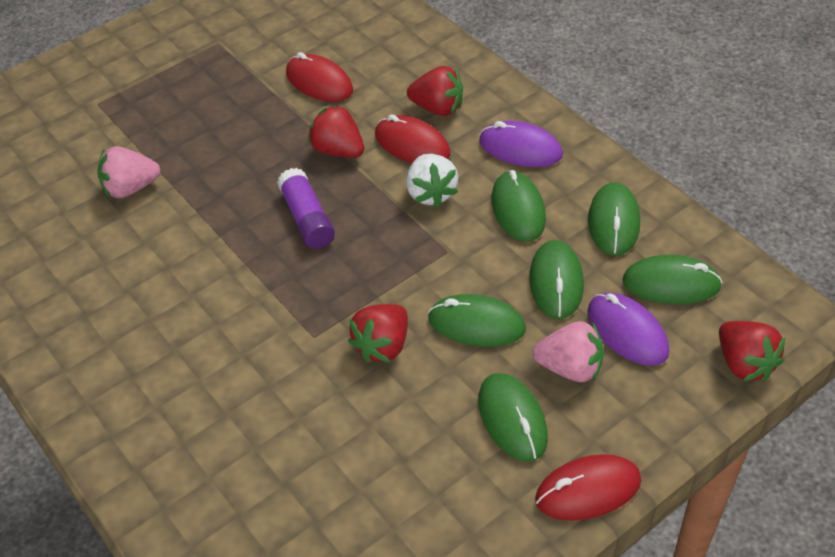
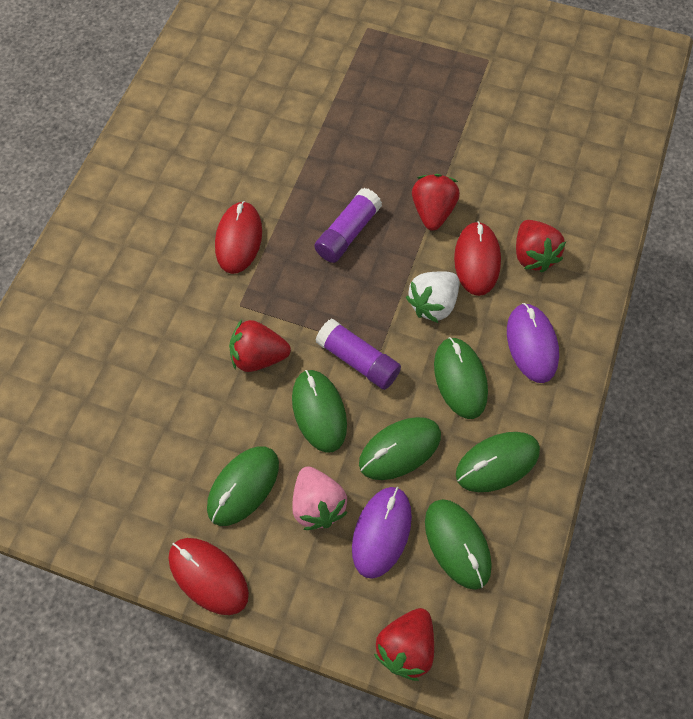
camera: 55 degrees right, 15 degrees up
pink strawberry [98,146,160,198] -> none
red mouse [286,52,353,102] -> red mouse moved to [215,201,262,274]
green mouse [491,170,546,242] -> green mouse turned 60 degrees counterclockwise [434,337,488,419]
none -> purple glue stick [316,318,401,390]

